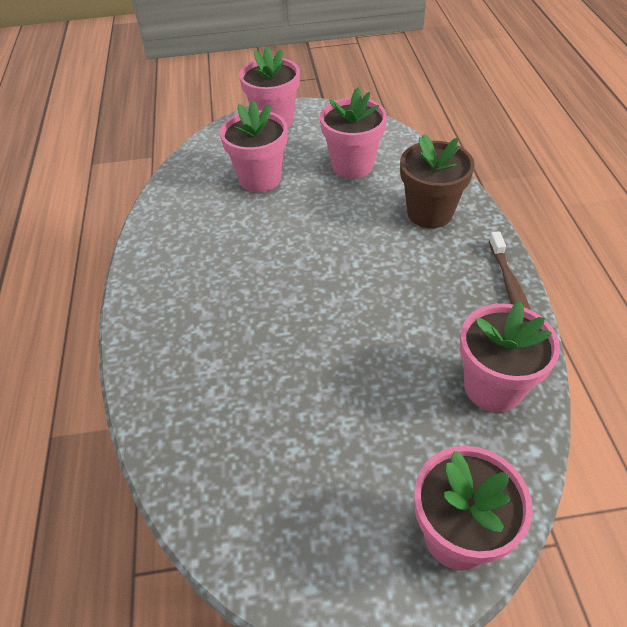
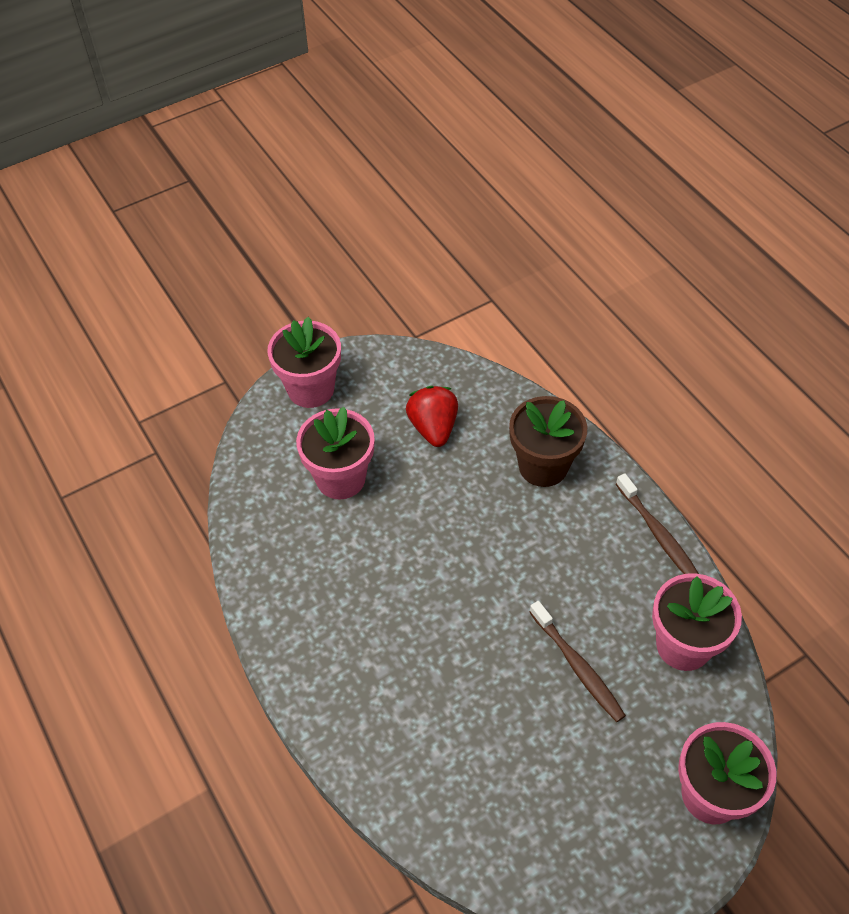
camera: 25 degrees left, 5 degrees up
pink flower pot [320,88,387,179] -> red strawberry [406,386,458,447]
none -> brown toothbrush [530,601,626,722]

